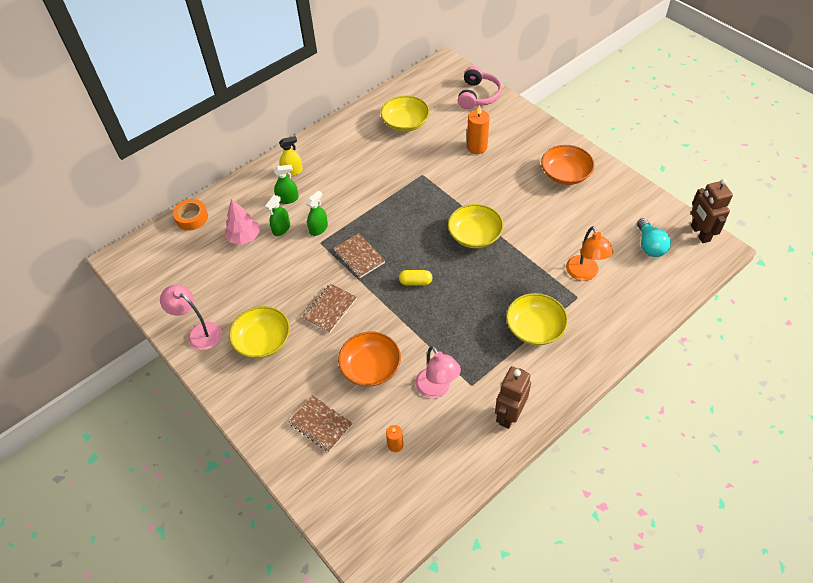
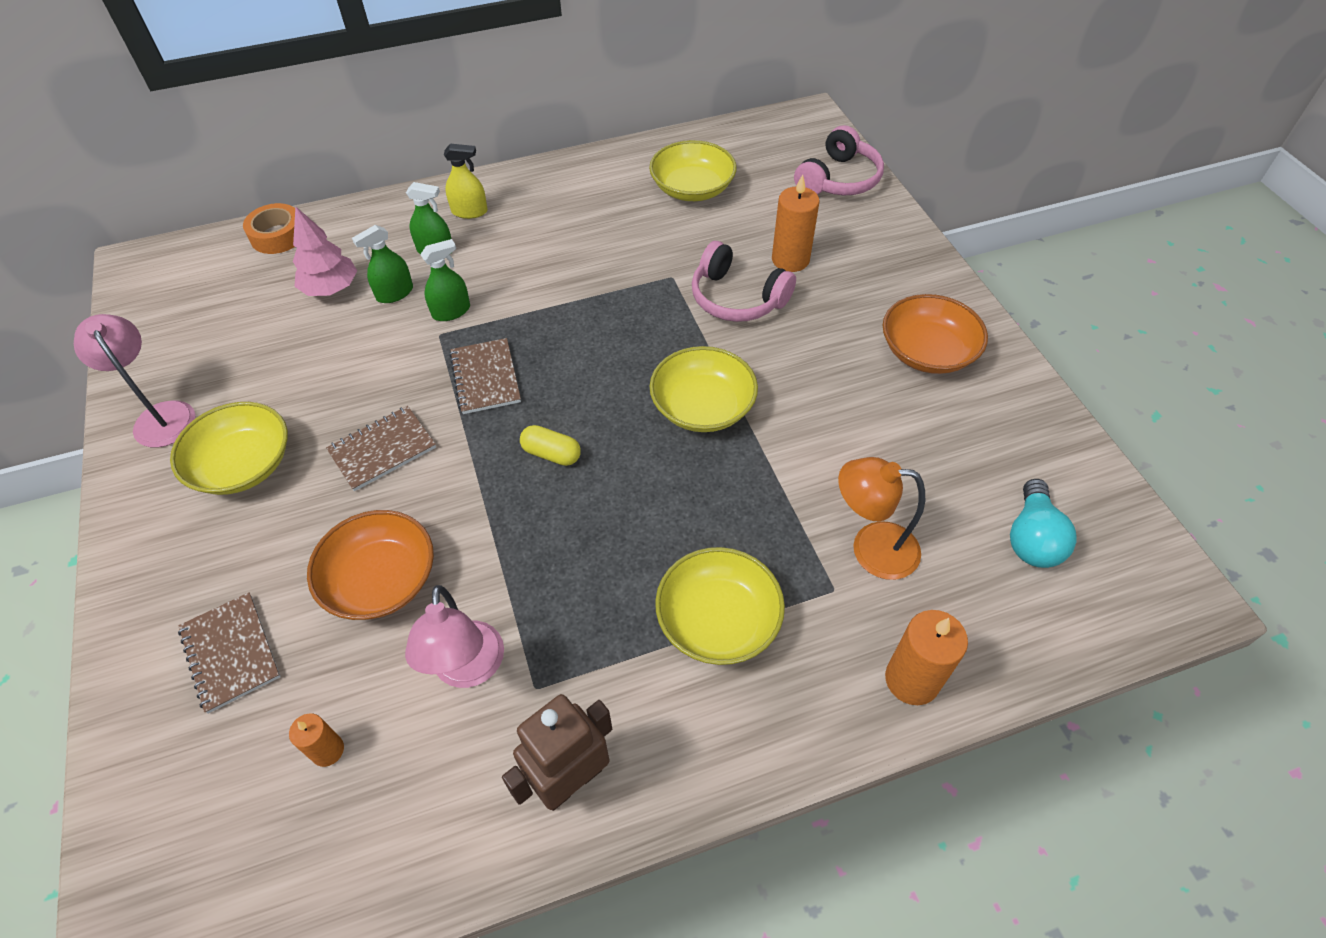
camera: 20 degrees right, 0 degrees up
orange lamp [566,226,613,281] -> orange lamp turned 90 degrees clockwise [838,457,925,580]
brown robot [691,179,733,243] -> none
none -> pink headphones [692,241,796,322]
none -> orange candle [885,610,968,705]

